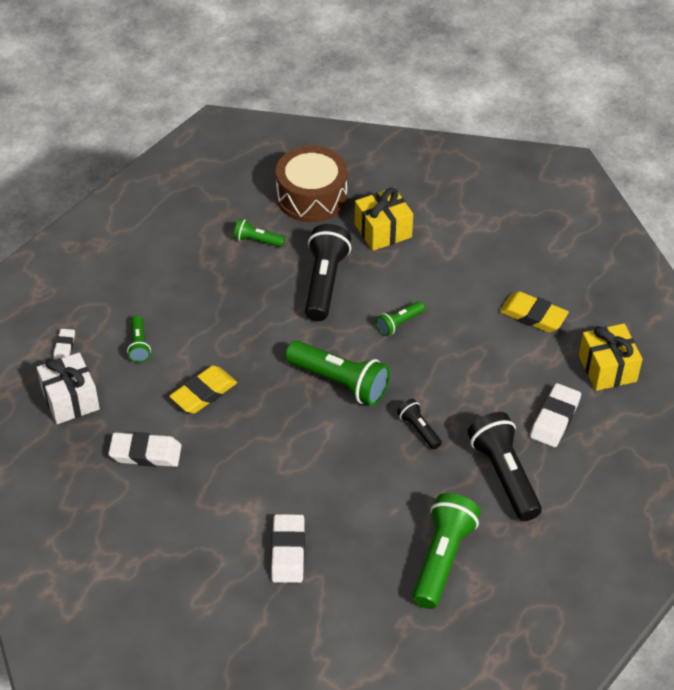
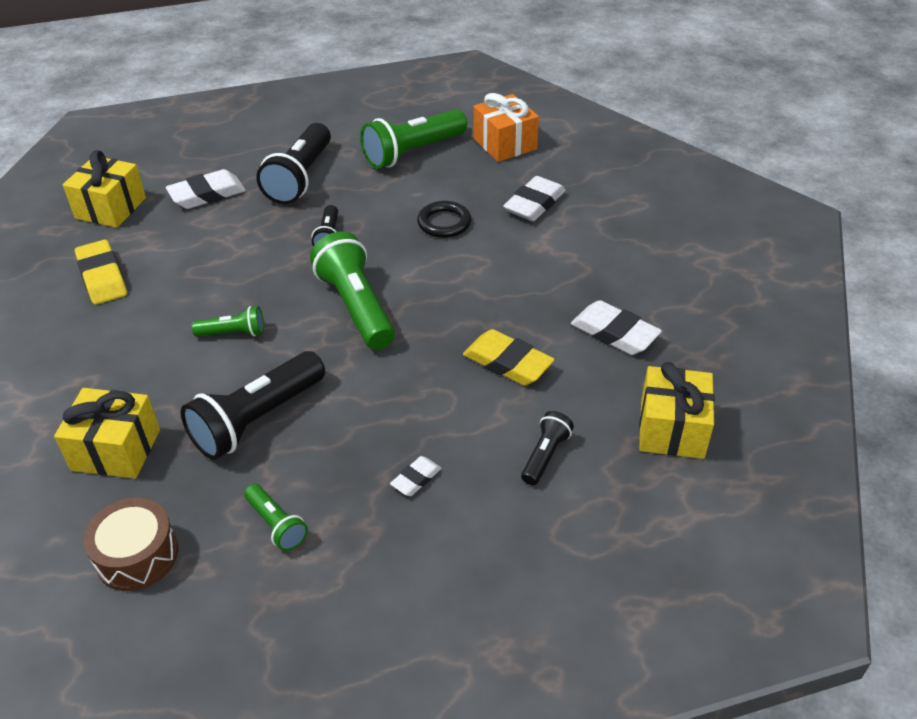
camera: 145 degrees left, 5 degrees down
white gift [36,353,100,424] -> yellow gift [639,362,715,459]
white eraser [53,329,75,360] -> white eraser moved to [390,456,441,496]
green flashlight [127,315,151,363] -> black flashlight [521,411,574,485]
yellow eraser [169,365,237,414] -> yellow eraser turned 45 degrees clockwise [463,329,555,386]
brown drum [276,146,347,222] -> brown drum [83,498,178,591], size x0.66
none -> black ring [417,201,471,238]
none -> orange gift [473,93,539,162]

